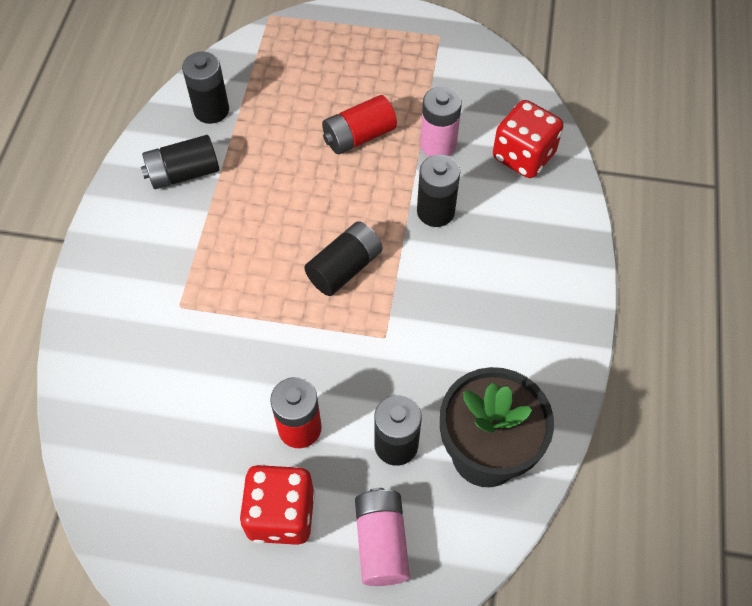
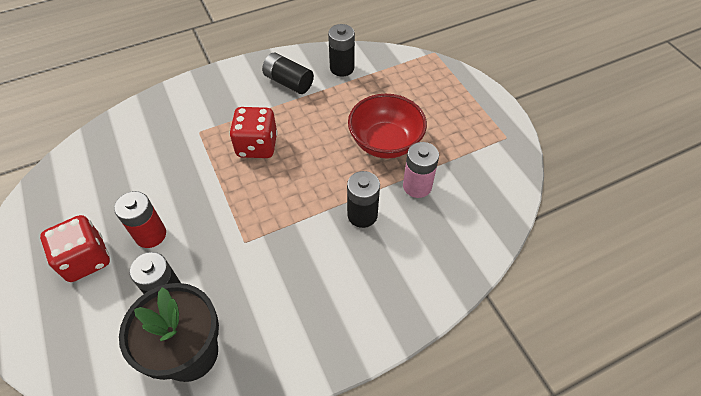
camera: 55 degrees right, 5 degrees down
black battery [304,221,383,296] -> none
red battery [322,95,397,154] -> red bowl [348,94,427,158]
pink battery [355,488,410,586] -> none
red dice [493,100,563,178] -> red dice moved to [229,107,278,158]

